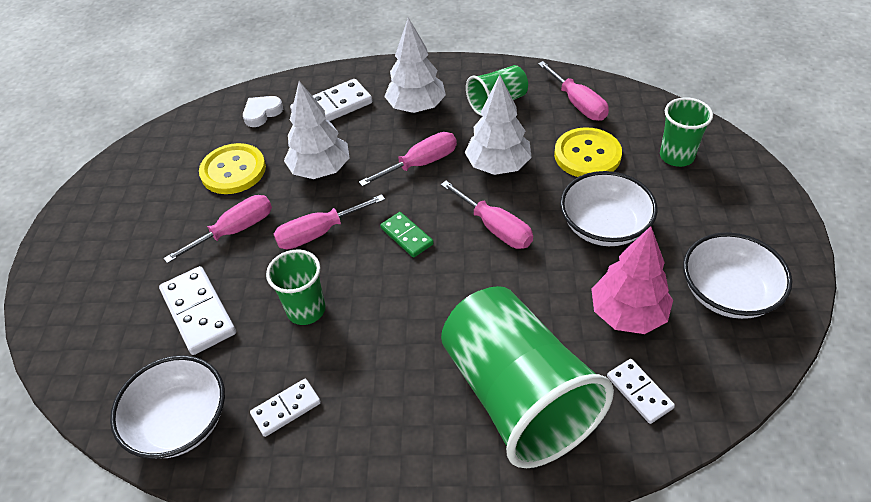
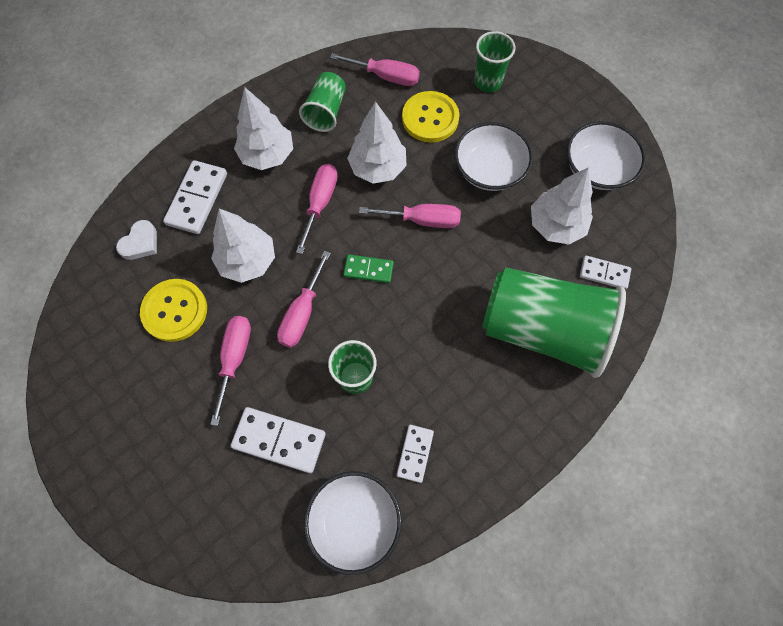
camera: 45 degrees left, 20 degrees up
white heart [243,96,283,127] -> white heart turned 150 degrees counterclockwise [116,220,157,260]
pink tree [591,226,673,334] -> white tree [531,167,593,245]

